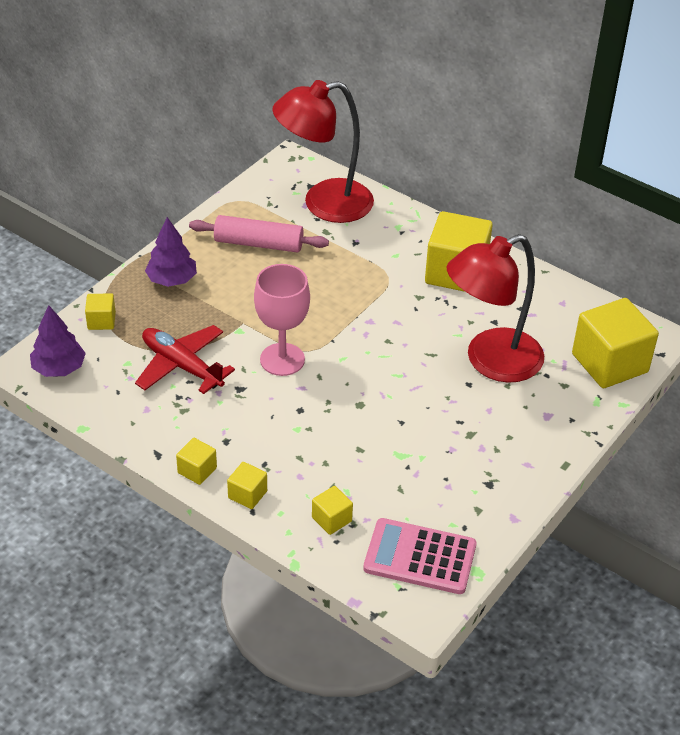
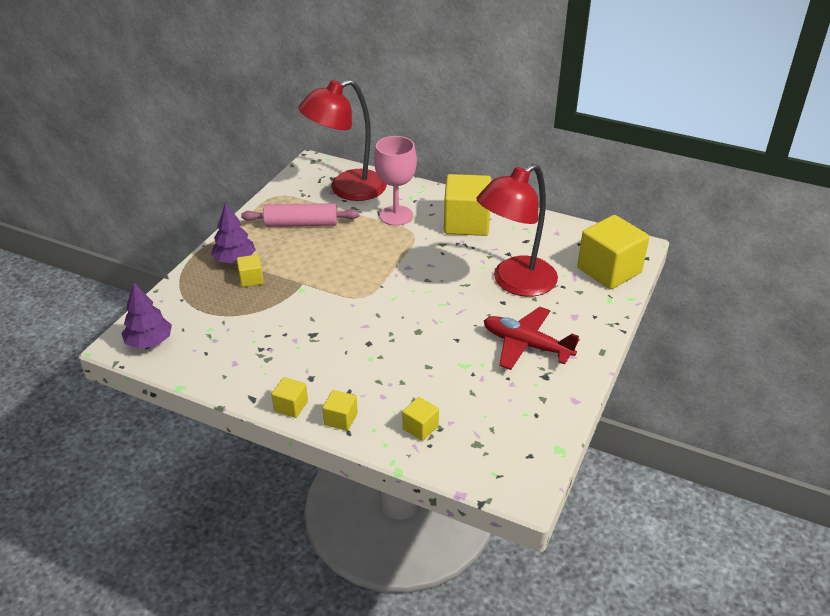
camera: 10 degrees left, 5 degrees down
yellow cube [85,294,116,330] -> yellow cube moved to [237,254,264,287]
red plane [135,325,235,394] -> red plane moved to [484,307,580,370]
pink goblet [254,264,310,376] -> pink goblet moved to [374,136,417,226]
pink calculator [363,518,476,594] -> none

